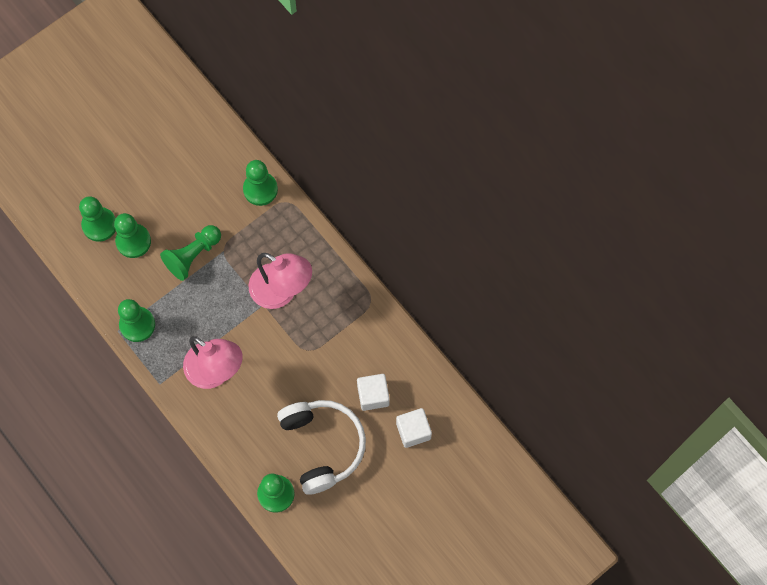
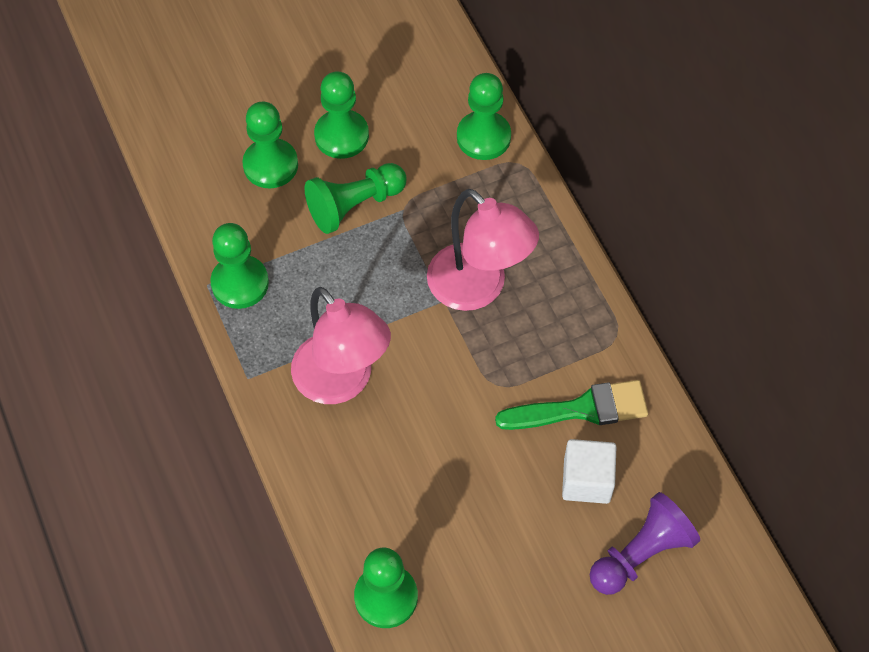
camera: 15 degrees right, 10 degrees down
green pawn [79,196,116,242] -> green pawn moved to [314,71,369,159]
white headphones [277,400,366,495] -> none
white cube [396,408,432,448] -> purple pawn [590,492,700,595]
none -> green brush [495,380,648,430]

